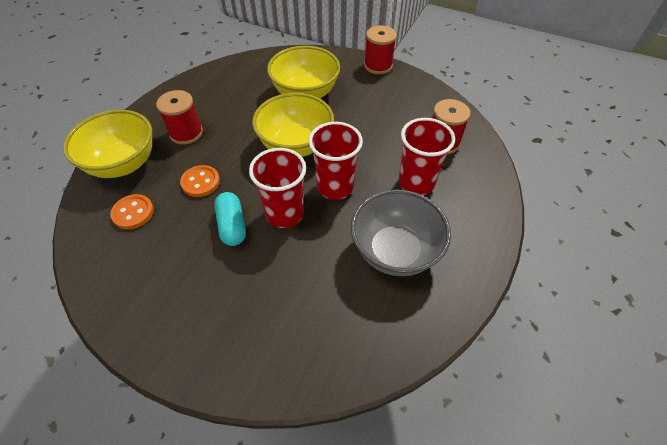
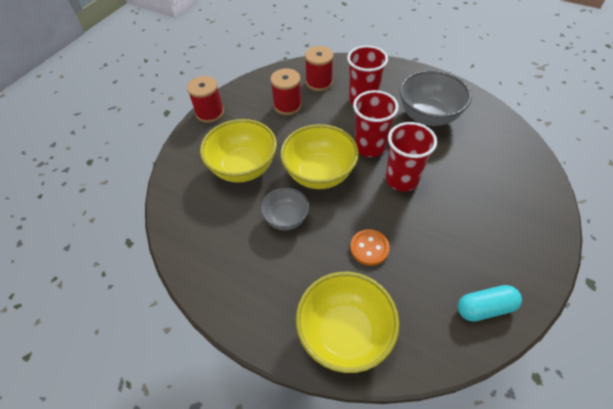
camera: 85 degrees left, 0 degrees up
orange button [110,194,154,229] -> none
red spool [156,90,203,145] -> red spool moved to [270,68,302,115]
turquoise capsule [214,192,246,246] -> turquoise capsule moved to [458,285,522,322]
none -> grey bowl [261,188,309,230]

